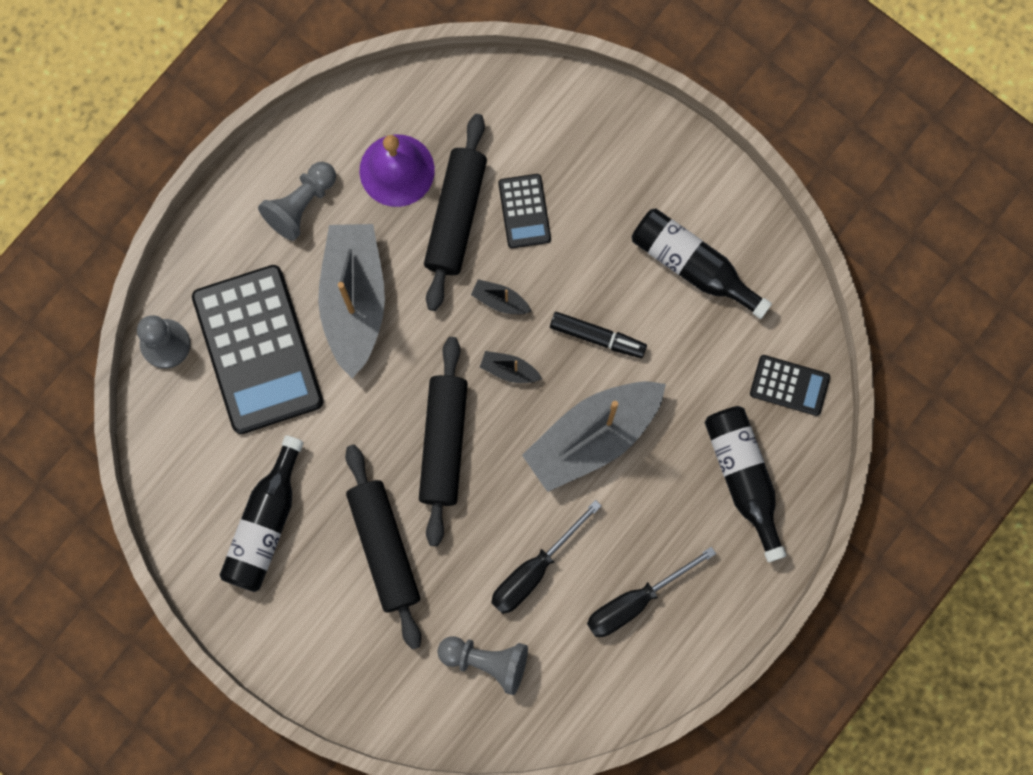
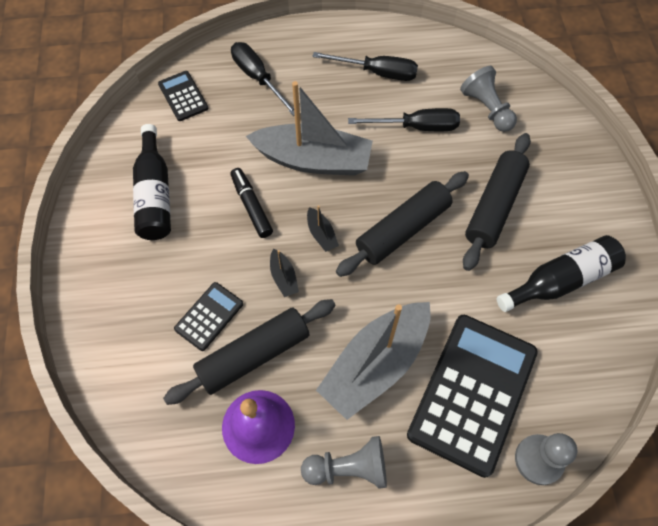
camera: 135 degrees left, 15 degrees down
black bottle [705,406,787,563] -> black screwdriver [231,42,295,116]

